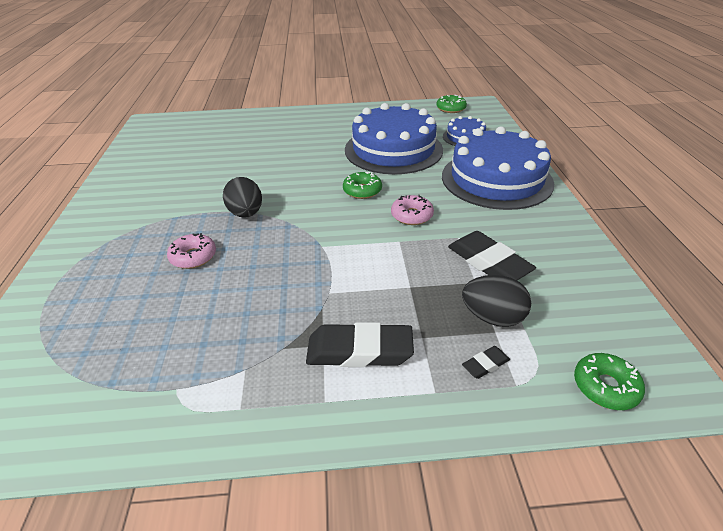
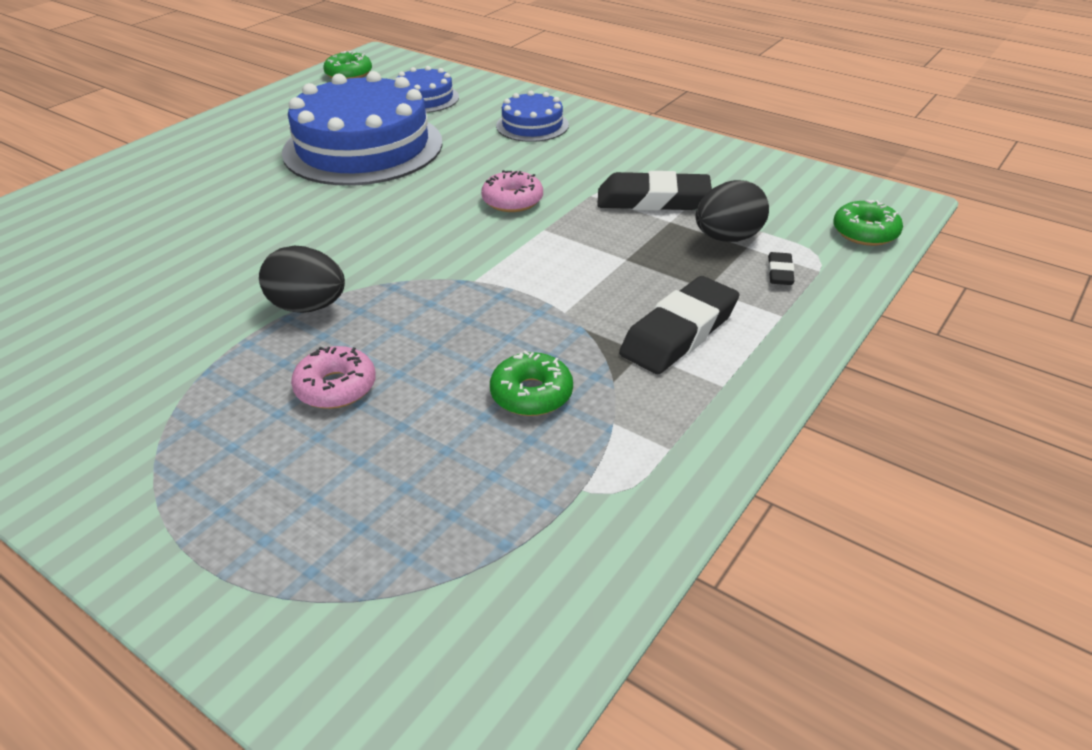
camera: 50 degrees left, 0 degrees up
green donut [343,172,382,199] -> green donut moved to [490,351,573,416]
blue cake [442,126,554,210] -> blue cake [496,91,569,142], size x0.48

